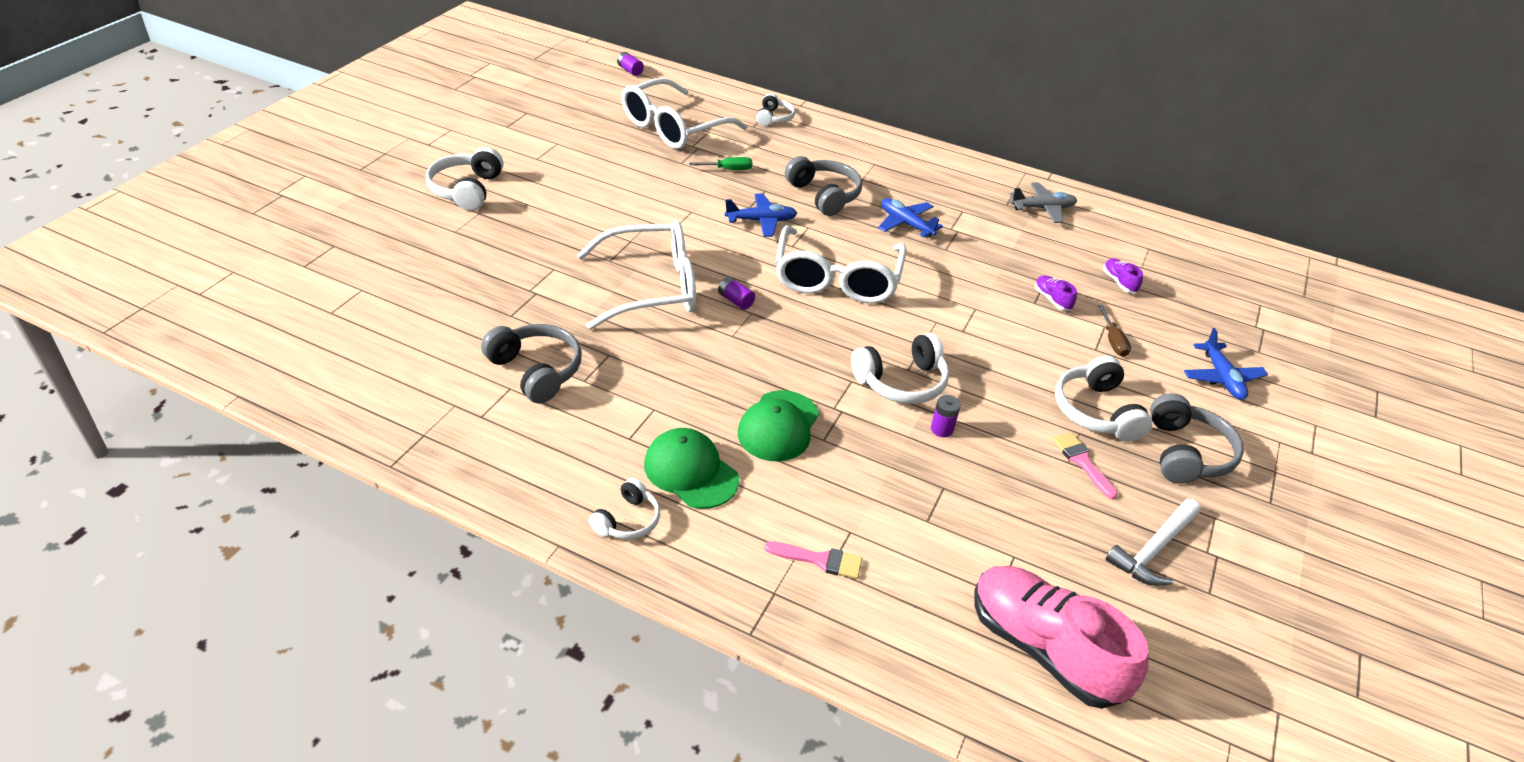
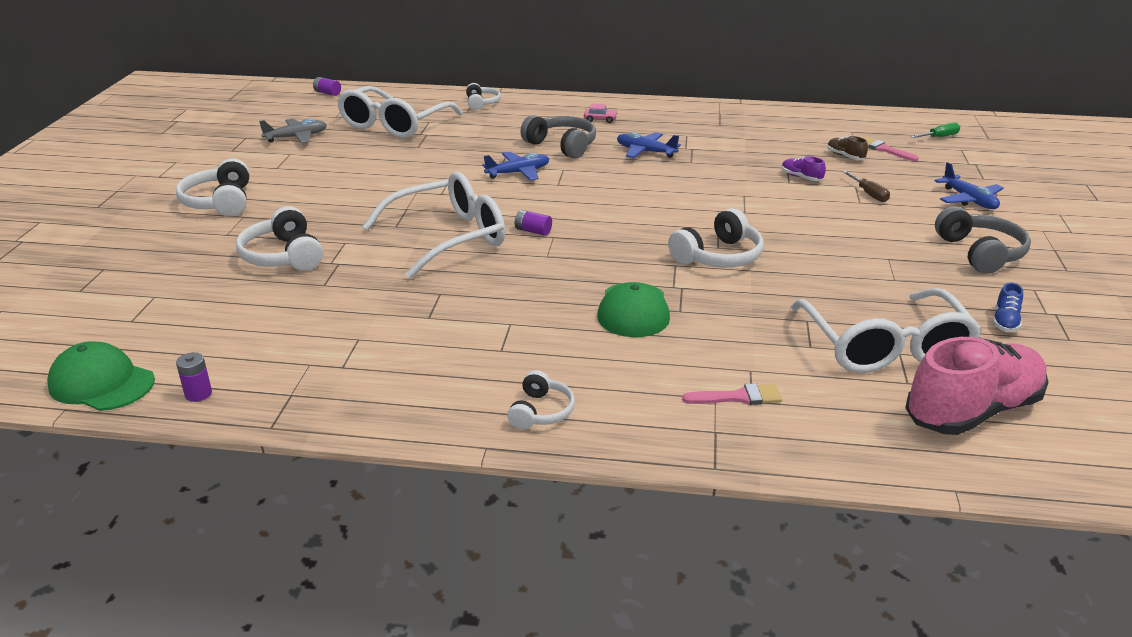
camera: 15 degrees left, 10 degrees down
grey headphones [481,324,582,404] -> none
green cap [644,428,739,509] -> green cap moved to [47,341,155,411]
green screwdriver [689,157,752,170] -> green screwdriver moved to [910,122,960,138]
white glasses [775,226,907,303] -> white glasses moved to [791,288,982,373]
purple battery [931,395,961,437] -> purple battery moved to [176,352,212,402]
pink shoe [974,566,1149,709] -> pink shoe turned 120 degrees clockwise [905,337,1049,435]
grey plane [1010,182,1077,223] -> grey plane moved to [259,119,327,143]
pink brush [1053,432,1118,499] -> pink brush moved to [864,137,918,161]
white headphones [1055,356,1152,442] -> white headphones moved to [236,206,323,271]
purple shoe [1103,258,1143,293] -> brown shoe [827,136,868,160]
white hammer [1105,499,1201,586] -> blue shoe [993,282,1023,332]
none -> pink car [584,104,618,123]

